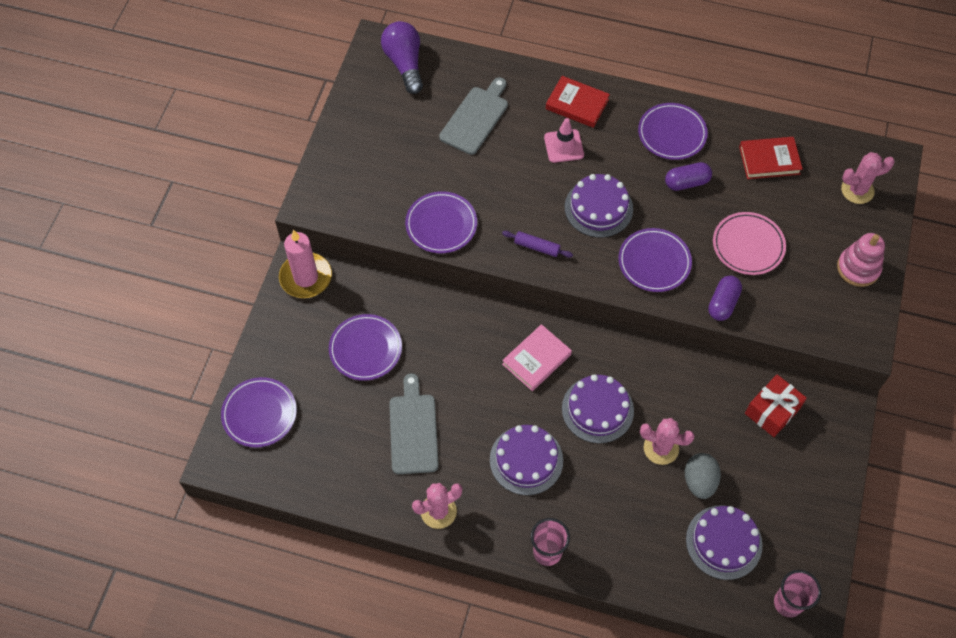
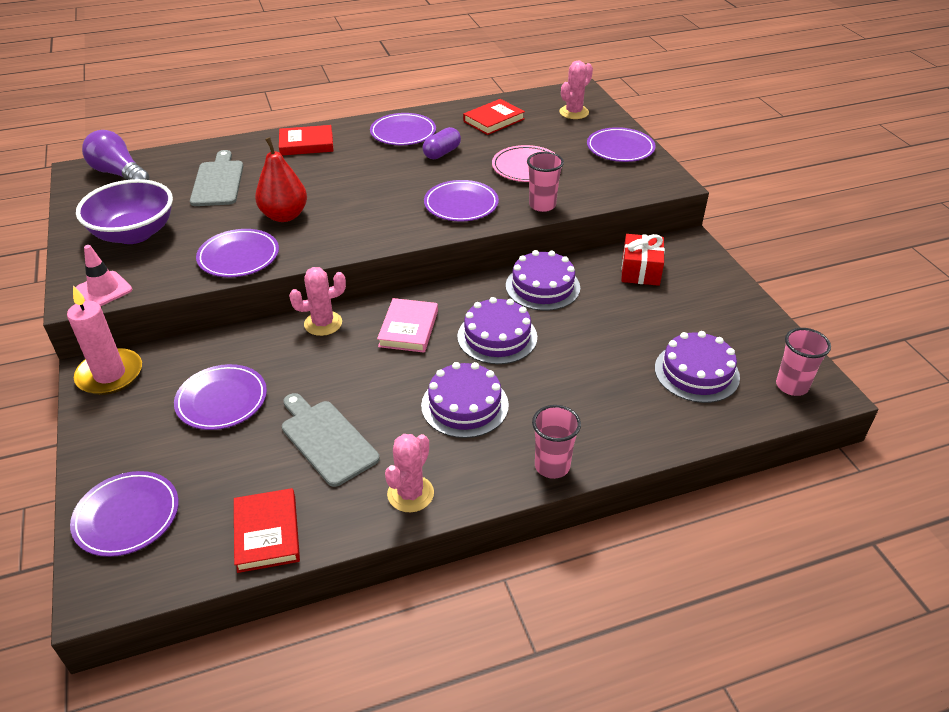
camera: 35 degrees left, 20 degrees down
purple rolling pin [502,231,573,258] -> none
pink traffic cone [544,118,584,163] -> pink traffic cone moved to [75,245,132,306]
purple cake [565,174,633,238] -> purple cake moved to [506,250,580,311]
pink cactus [640,418,695,465] -> pink cactus moved to [289,267,346,336]
grey egg [685,453,721,499] -> none
purple capsule [708,276,742,321] -> pink cup [527,152,564,212]
pink stacking toy [837,233,885,287] -> purple plate [587,127,656,162]
none -> purple bowl [76,179,173,244]
none -> red book [234,488,300,573]
none -> red pear [255,137,307,222]

